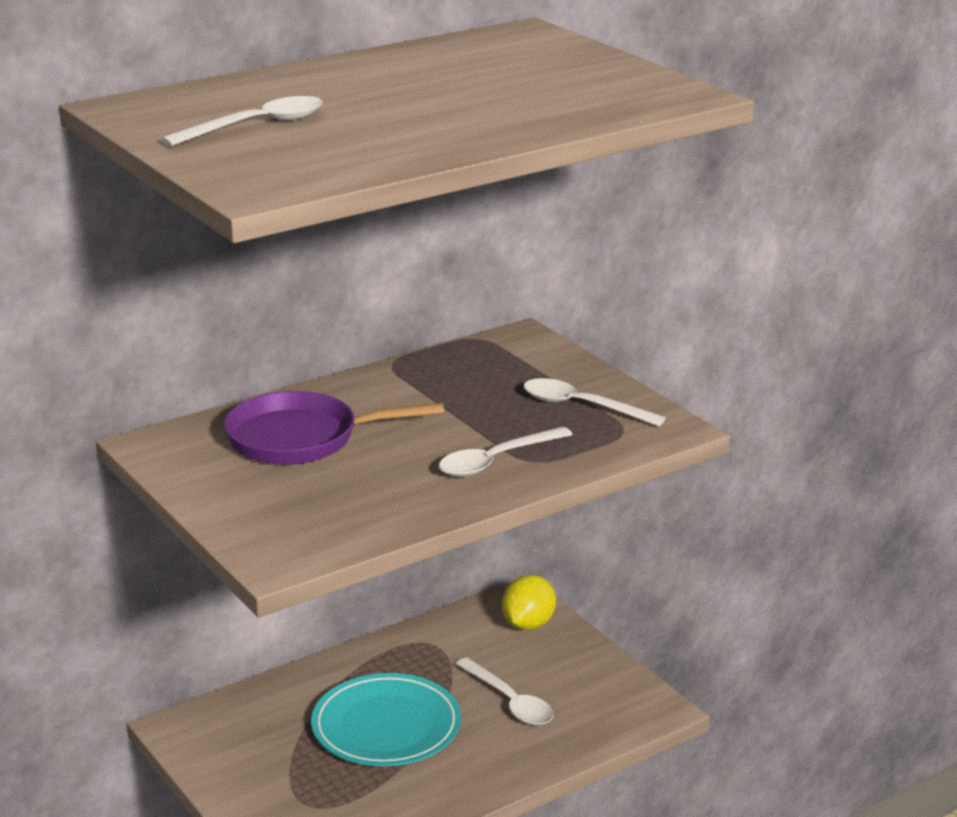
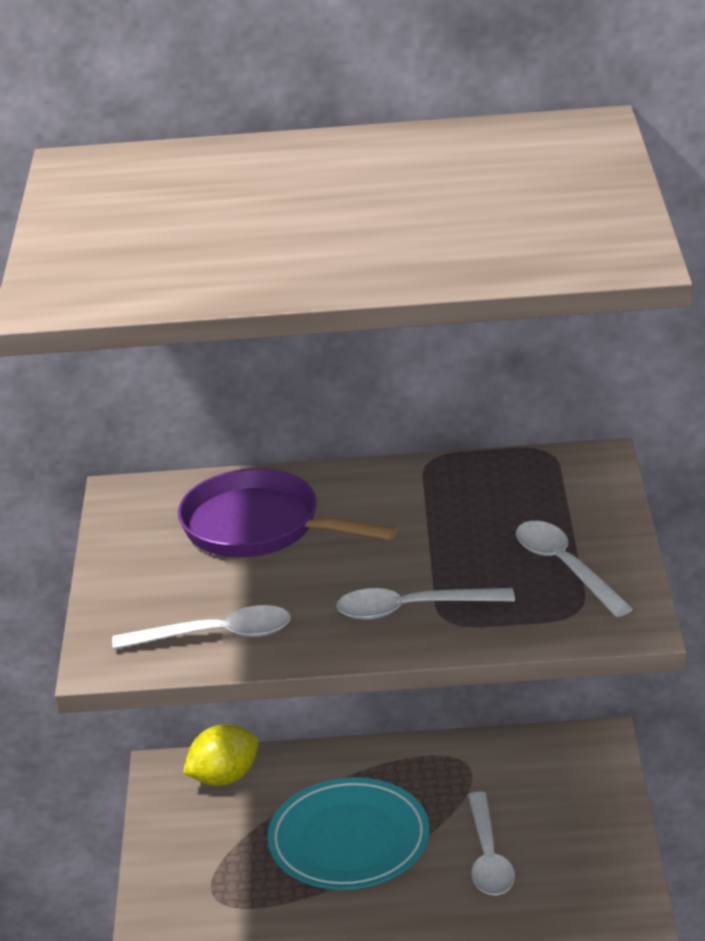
camera: 35 degrees right, 5 degrees up
white spoon [161,96,323,146] -> white spoon moved to [112,605,291,650]
yellow lemon [502,575,556,630] -> yellow lemon moved to [183,724,259,786]

